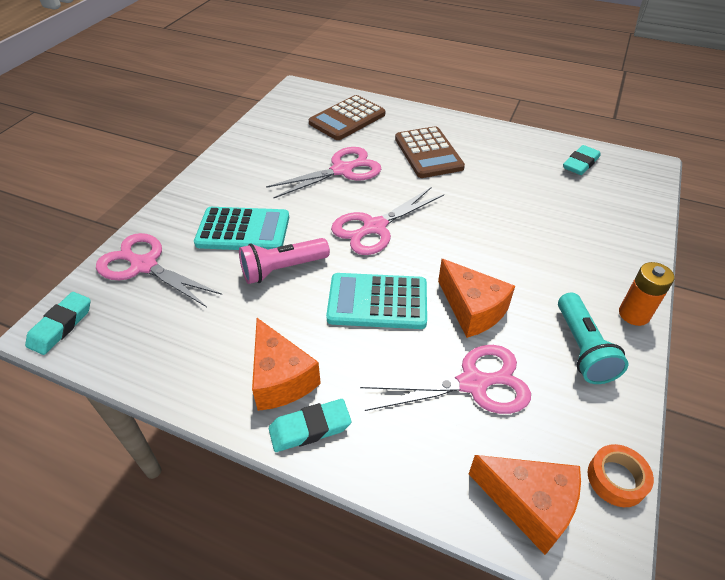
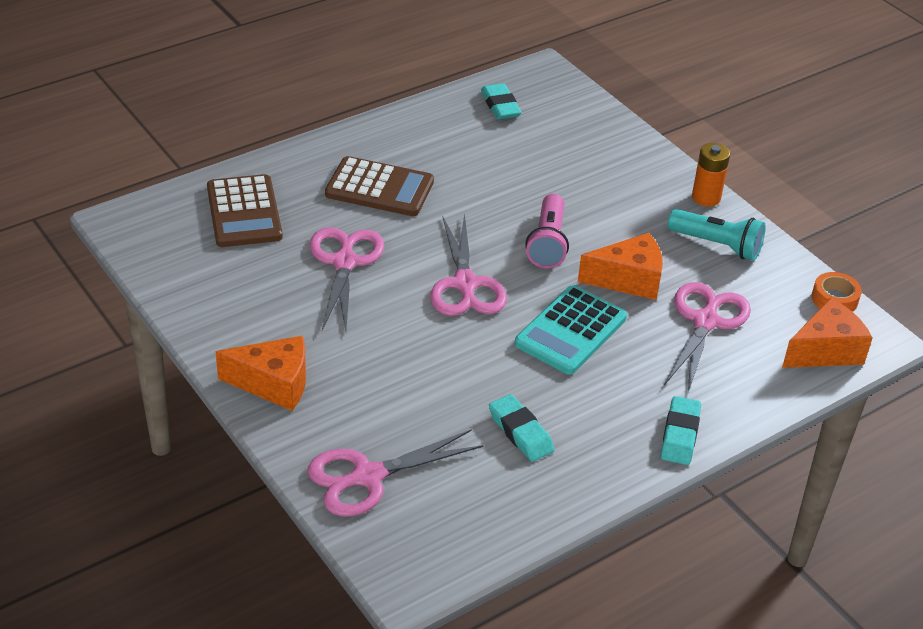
camera: 60 degrees left, 5 degrees down
turquoise eraser [25,292,91,355] -> turquoise eraser moved to [489,394,554,462]
turquoise calculator [194,207,289,250] -> none
pink flashlight [239,238,330,284] -> pink flashlight moved to [525,194,569,268]
orange cheese [252,318,321,411] -> orange cheese moved to [216,336,306,411]

